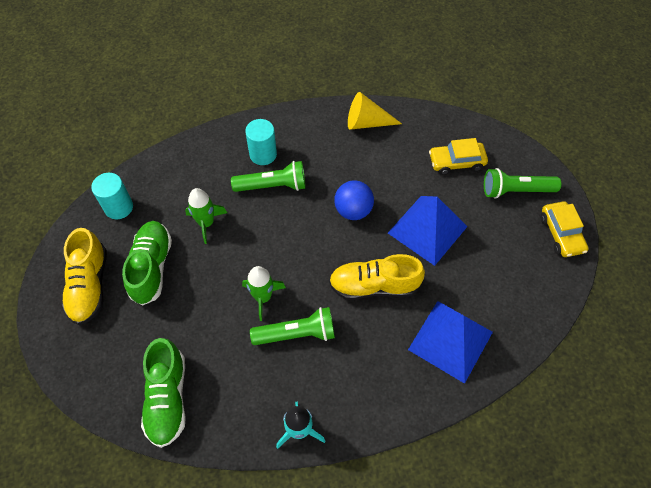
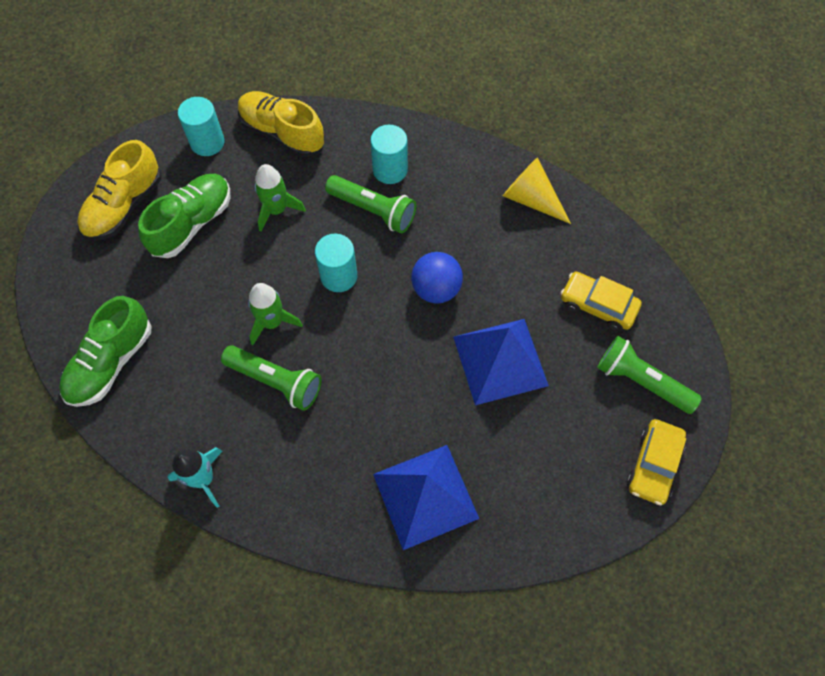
camera: 35 degrees right, 5 degrees up
yellow shoe [329,254,425,300] -> yellow shoe moved to [238,91,325,157]
none -> turquoise cylinder [315,234,357,292]

